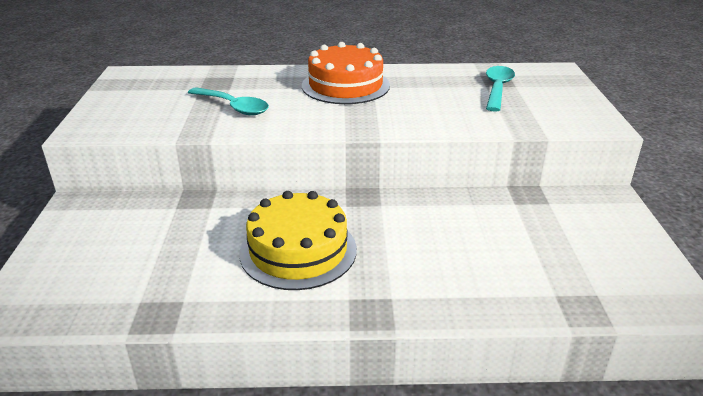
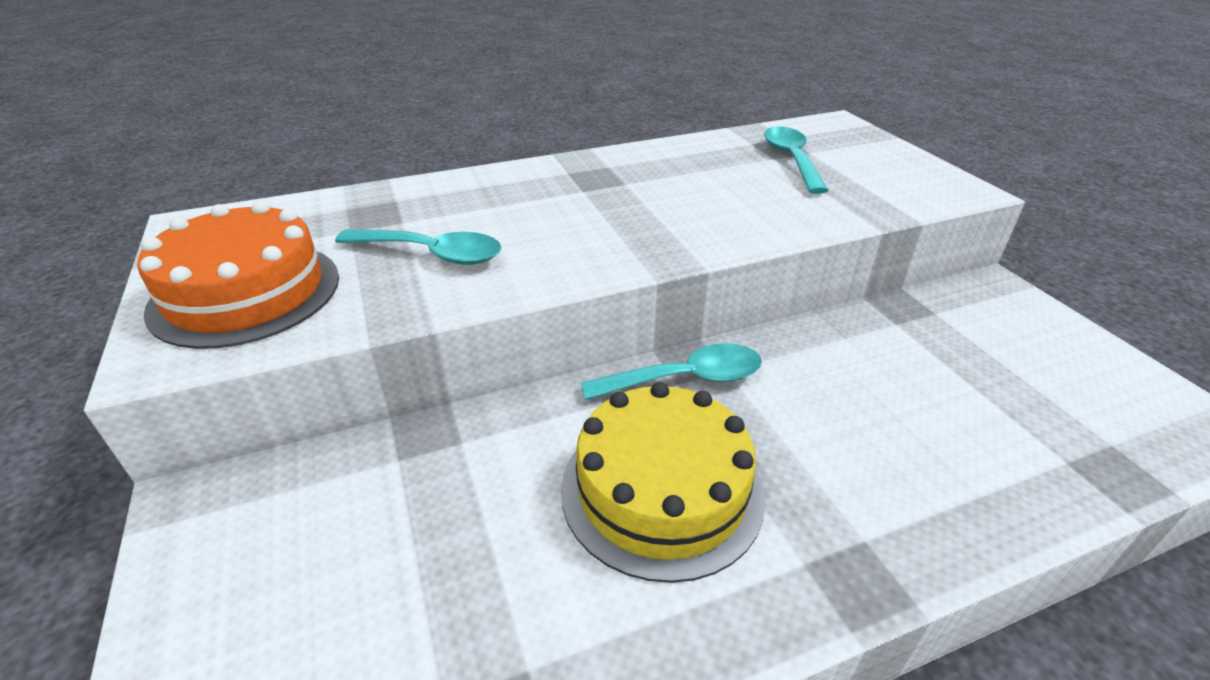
camera: 20 degrees left, 5 degrees up
orange cake [302,42,390,104] -> orange cake moved to [137,201,339,349]
none -> turquoise spoon [581,343,762,400]

